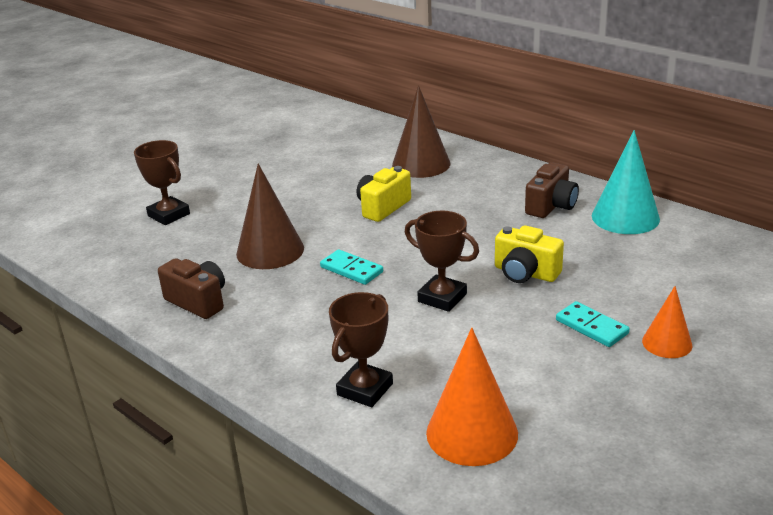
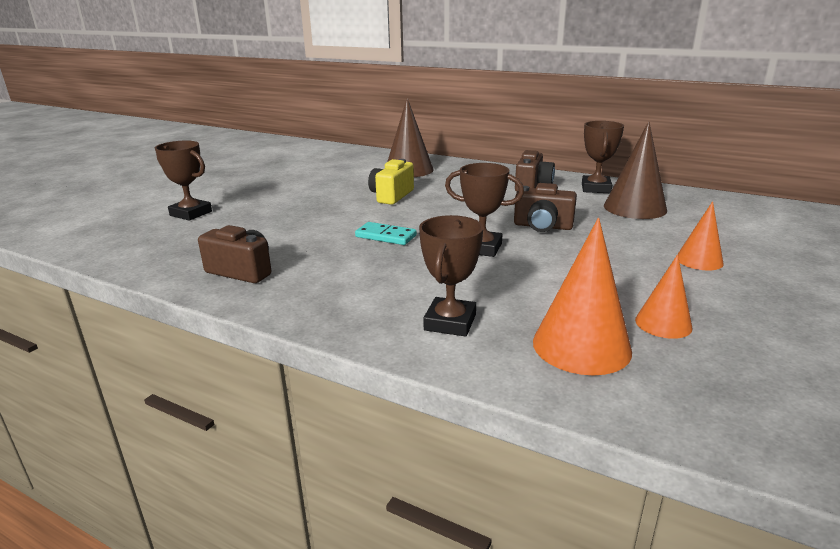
camera: 15 degrees left, 5 degrees down
brown cone [236,164,304,269] -> brown cone moved to [604,121,667,219]
yellow camera [495,225,564,283] -> brown camera [514,183,577,232]
turquoise domino [556,301,630,347] -> none
turquoise cone [592,130,660,234] -> brown trophy [582,121,624,193]
none -> orange cone [635,254,693,339]

